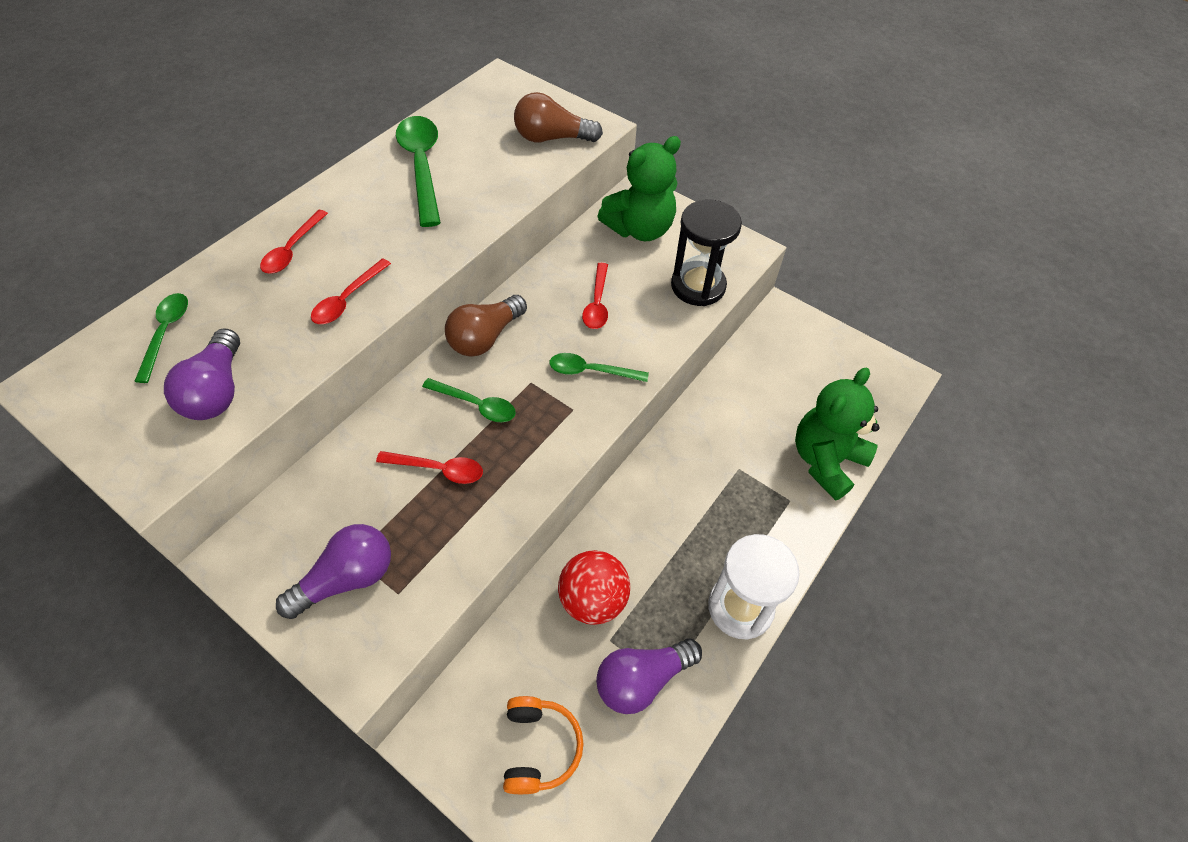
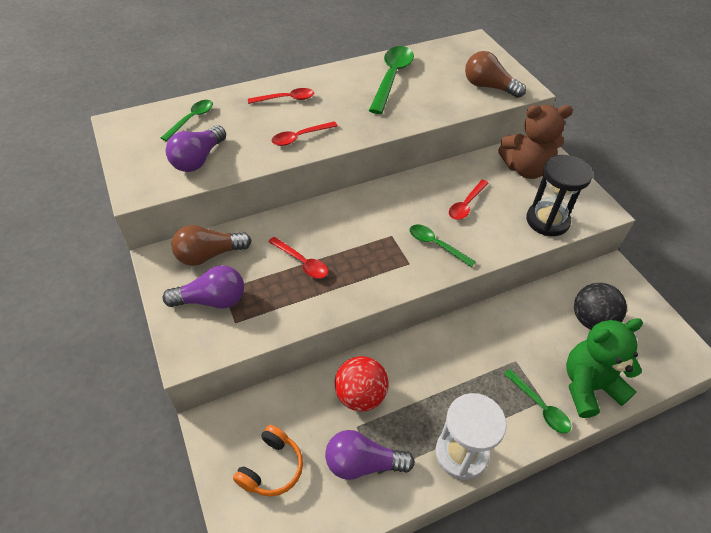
camera: 30 degrees right, 5 degrees down
red spoon [260,210,328,274] -> red spoon turned 150 degrees counterclockwise [248,88,314,104]
green spoon [422,378,516,422] -> green spoon moved to [504,369,571,433]
brown light bulb [445,295,527,357] -> brown light bulb moved to [172,225,252,266]
green teddy bear [597,136,681,241] -> brown teddy bear [498,105,573,179]
none -> black ball [574,283,627,330]

